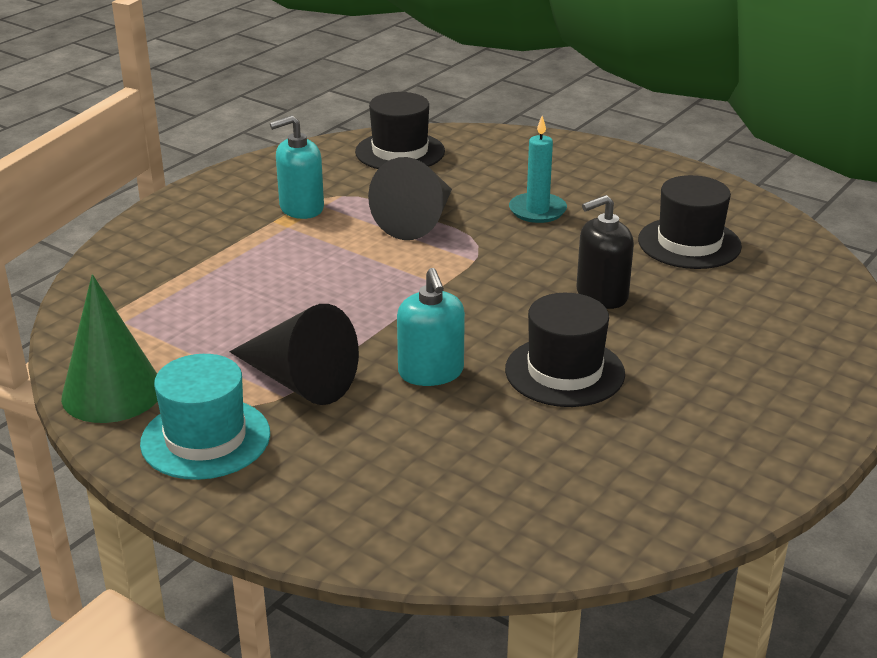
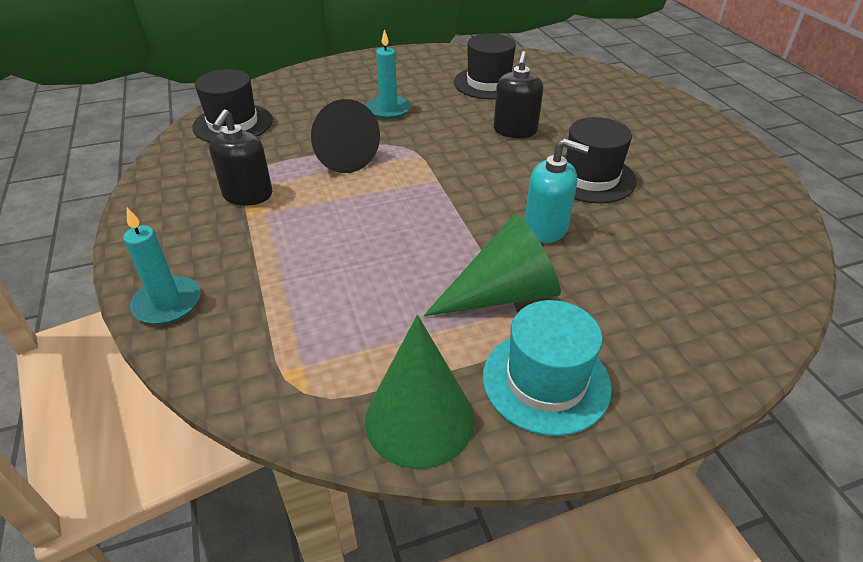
camera: 55 degrees left, 10 degrees up
black cone [229,304,359,405] -> green cone [423,214,561,316]
turquoise soap dispenser [270,116,324,219] -> black soap dispenser [209,109,272,206]
none -> turquoise candle [123,207,200,325]

